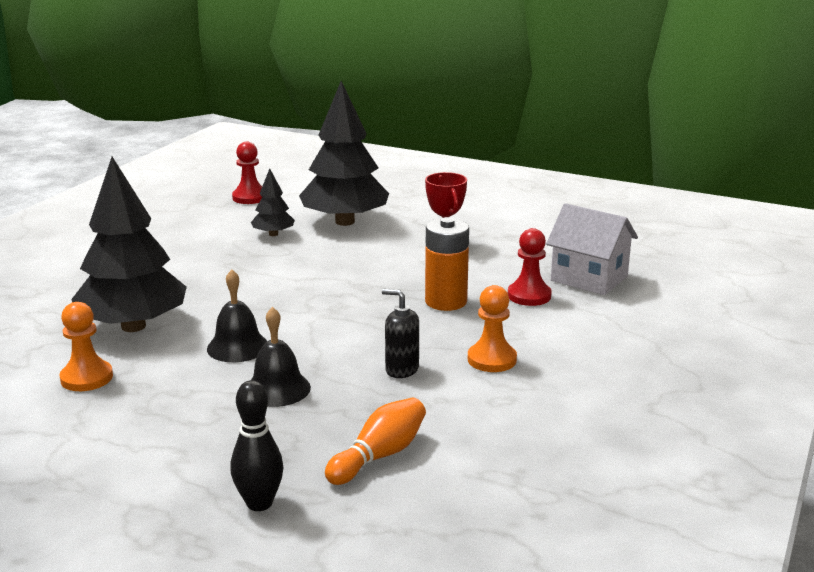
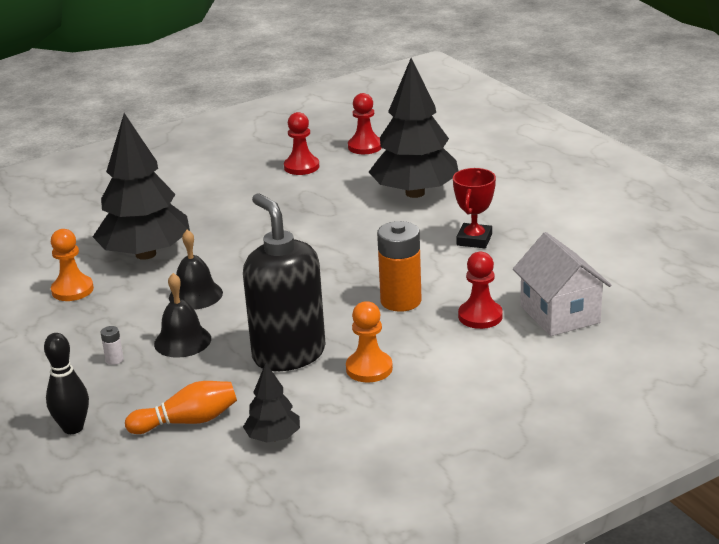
camera: 35 degrees right, 5 degrees up
black tree [251,169,295,236] -> black tree moved to [243,363,300,443]
black soap dispenser [382,289,419,378] -> black soap dispenser [243,194,326,371], size x2.10
none -> white battery [101,326,124,365]
none -> red pawn [284,112,319,175]

